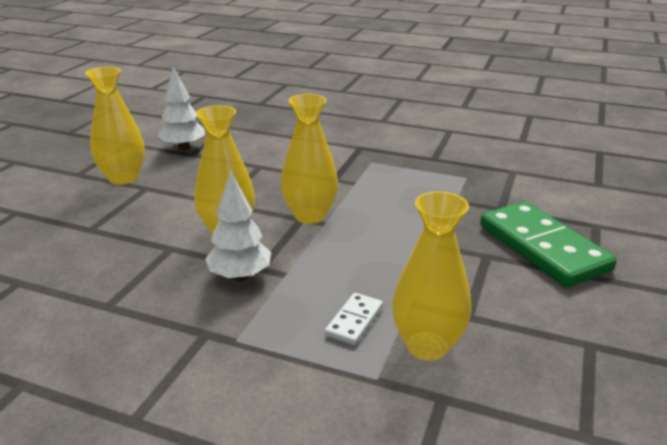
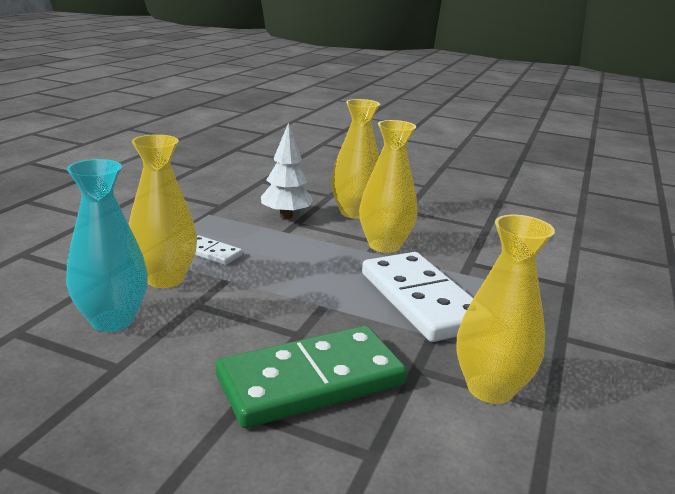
camera: 90 degrees right, 5 degrees down
yellow vase [85,67,145,185] -> yellow vase moved to [456,215,555,404]
white tree [158,67,205,150] -> none
none -> turquoise vase [66,159,148,332]
none -> white domino [362,252,473,342]

